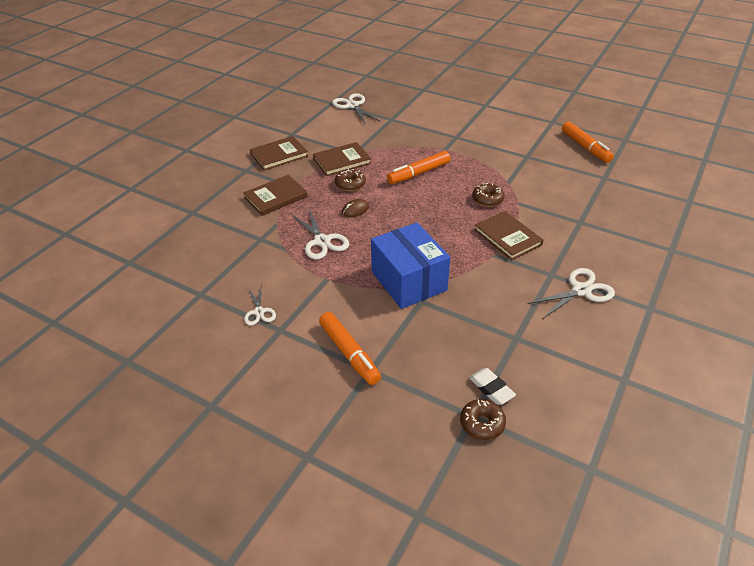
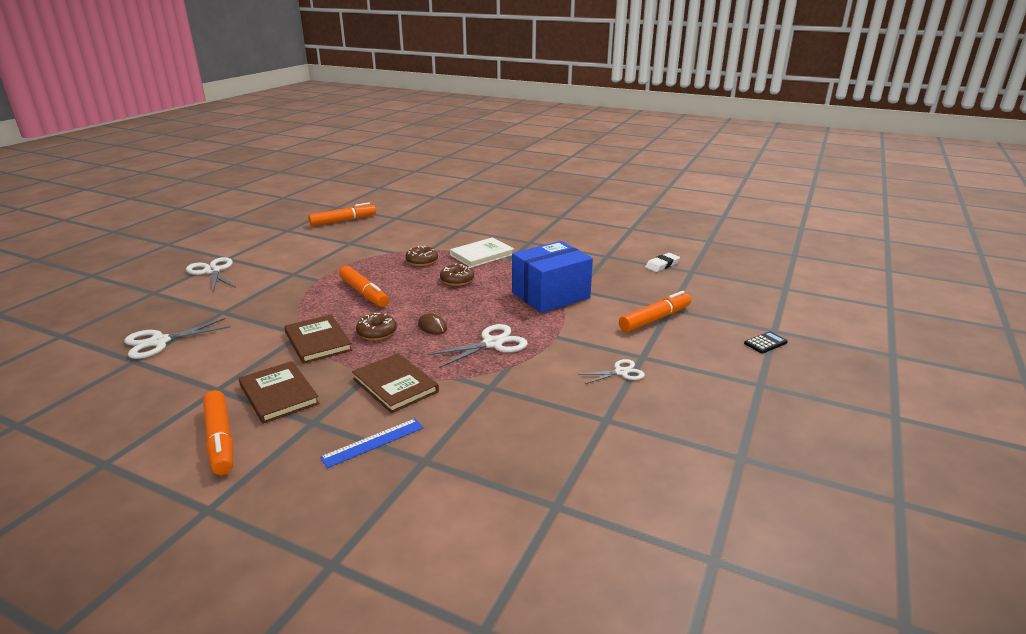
camera: 95 degrees left, 15 degrees down
brown donut [460,399,506,440] -> brown donut moved to [440,263,474,286]
brown book [474,211,543,260] -> white book [450,238,514,268]
white scissors [528,268,615,319] -> white scissors moved to [186,257,236,292]
none -> orange marker [203,390,233,475]
none -> blue ruler [320,419,424,468]
none -> black calculator [744,331,788,354]

